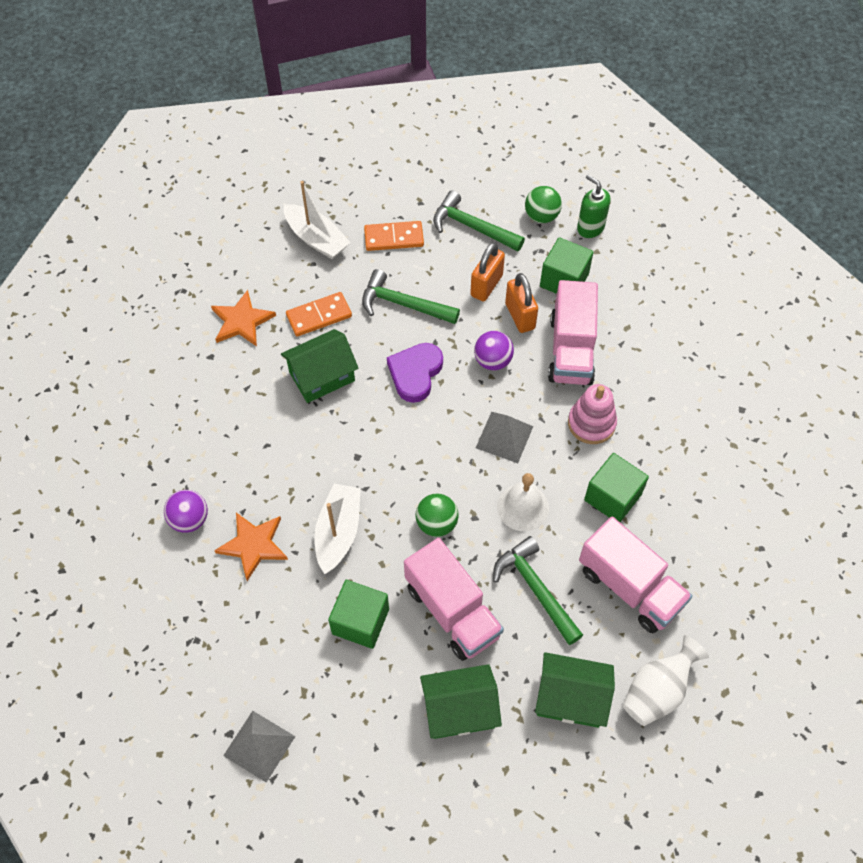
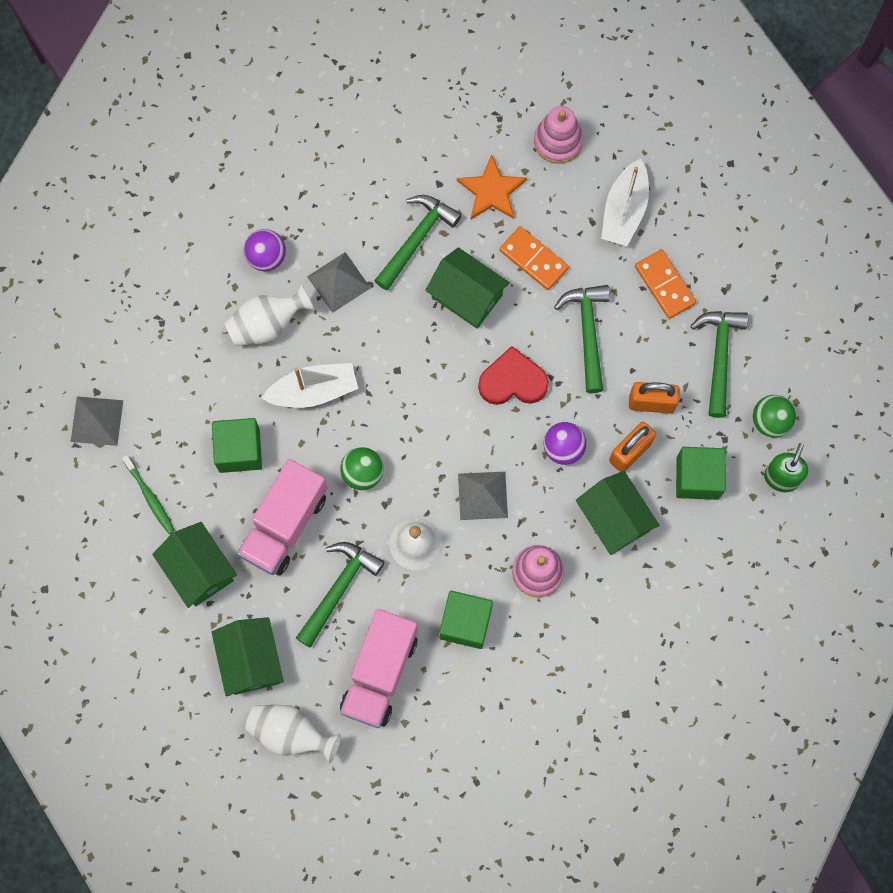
camera: 65 degrees right, 15 degrees up
orange star [214,513,288,581] -> white vase [225,284,315,346]
purple heart [387,343,443,403] -> red heart [478,346,549,405]
pink truck [548,280,598,385] -> green house [576,471,660,555]
none -> green toothbrush [122,455,175,534]
none -> grey pyramid [307,252,371,313]
none -> green hammer [374,195,462,290]
none -> pink stacking toy [534,106,583,164]

